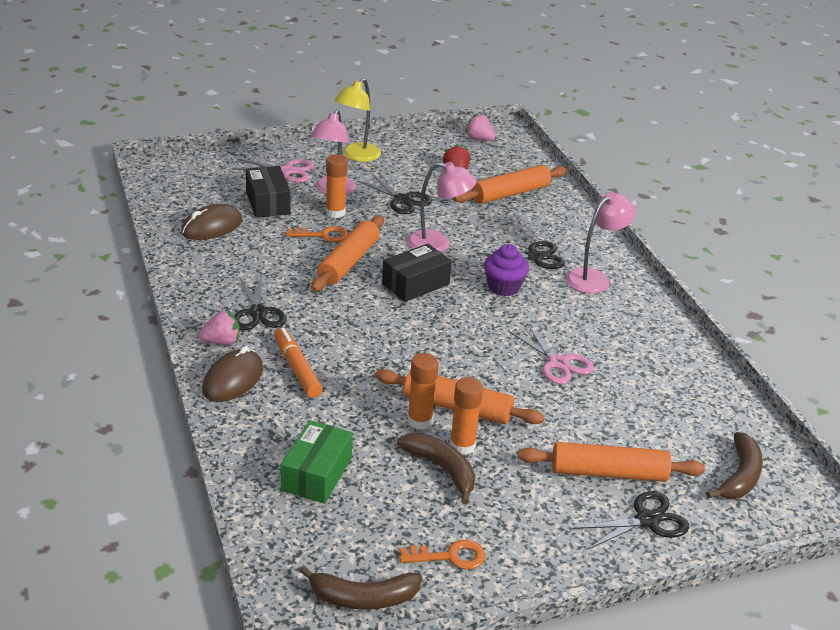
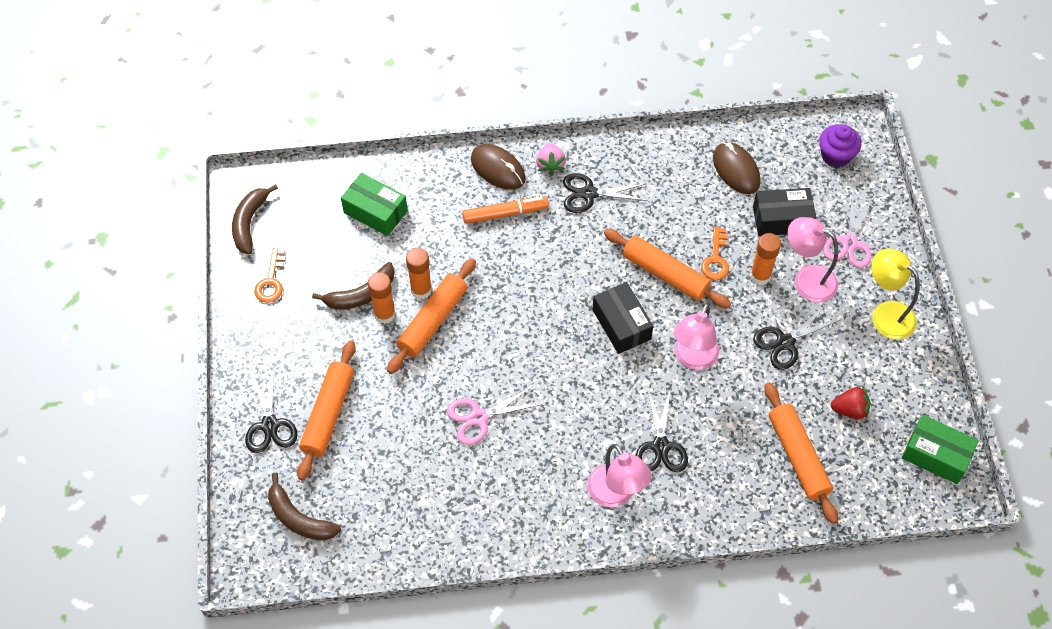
camera: 105 degrees right, 25 degrees up
pink strawberry [465,113,495,141] -> green box [902,415,979,484]
purple cupcake [484,244,529,296] -> purple cupcake moved to [819,124,861,168]

